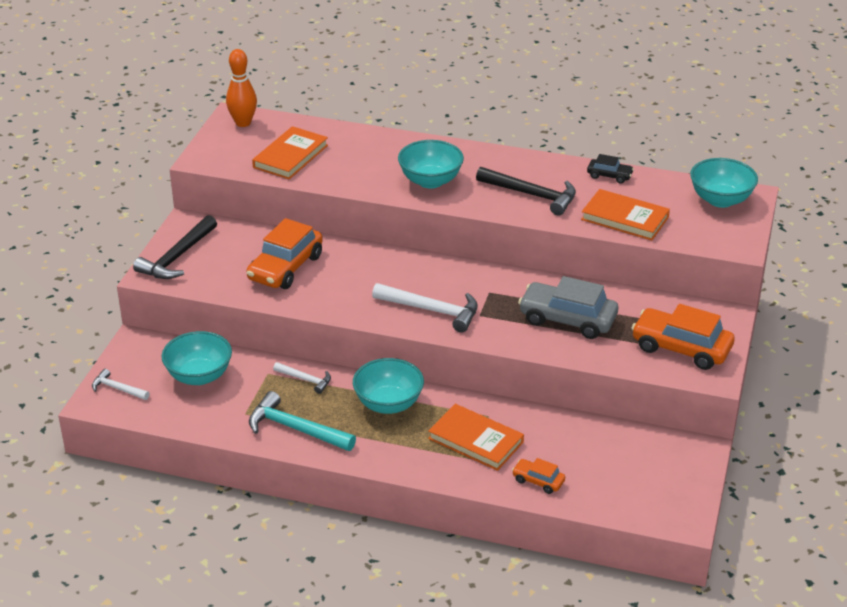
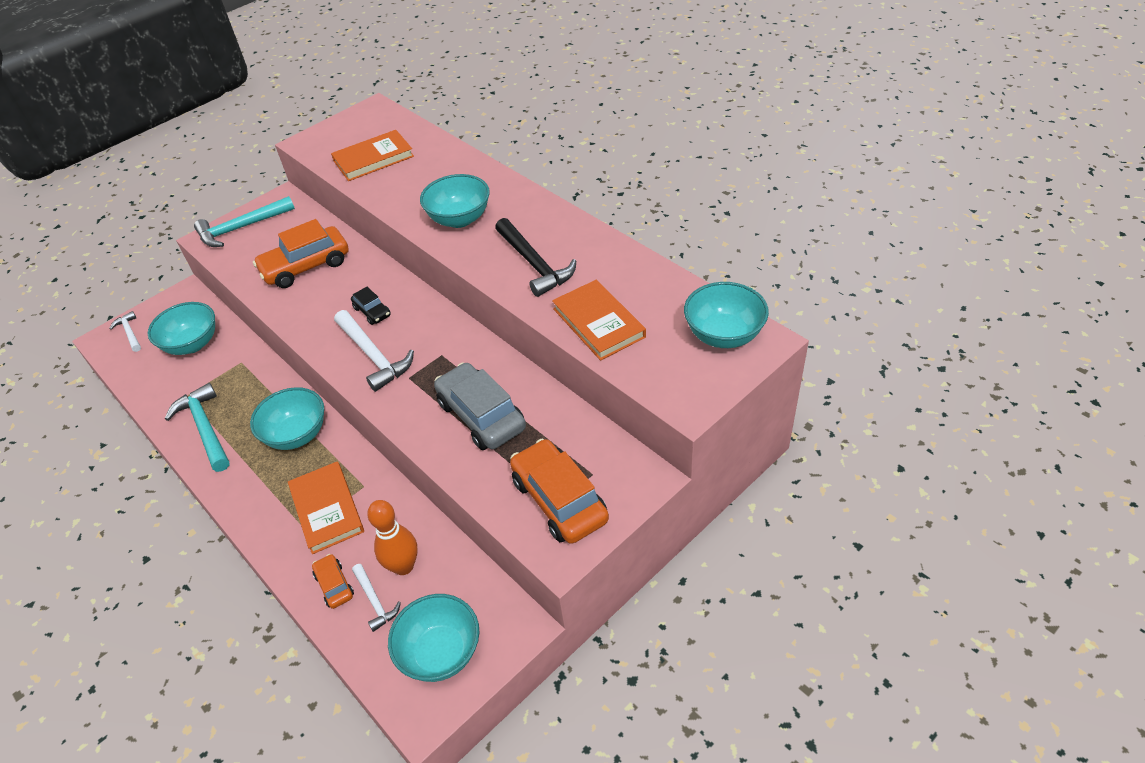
camera: 35 degrees right, 10 degrees up
black hammer [133,215,217,279] -> turquoise hammer [194,196,295,247]
orange bowling pin [226,49,257,127] -> orange bowling pin moved to [367,500,418,575]
white hammer [273,362,331,394] -> white hammer moved to [352,564,401,632]
black car [587,154,634,183] -> black car moved to [351,287,391,325]
none -> turquoise bowl [388,594,479,682]

